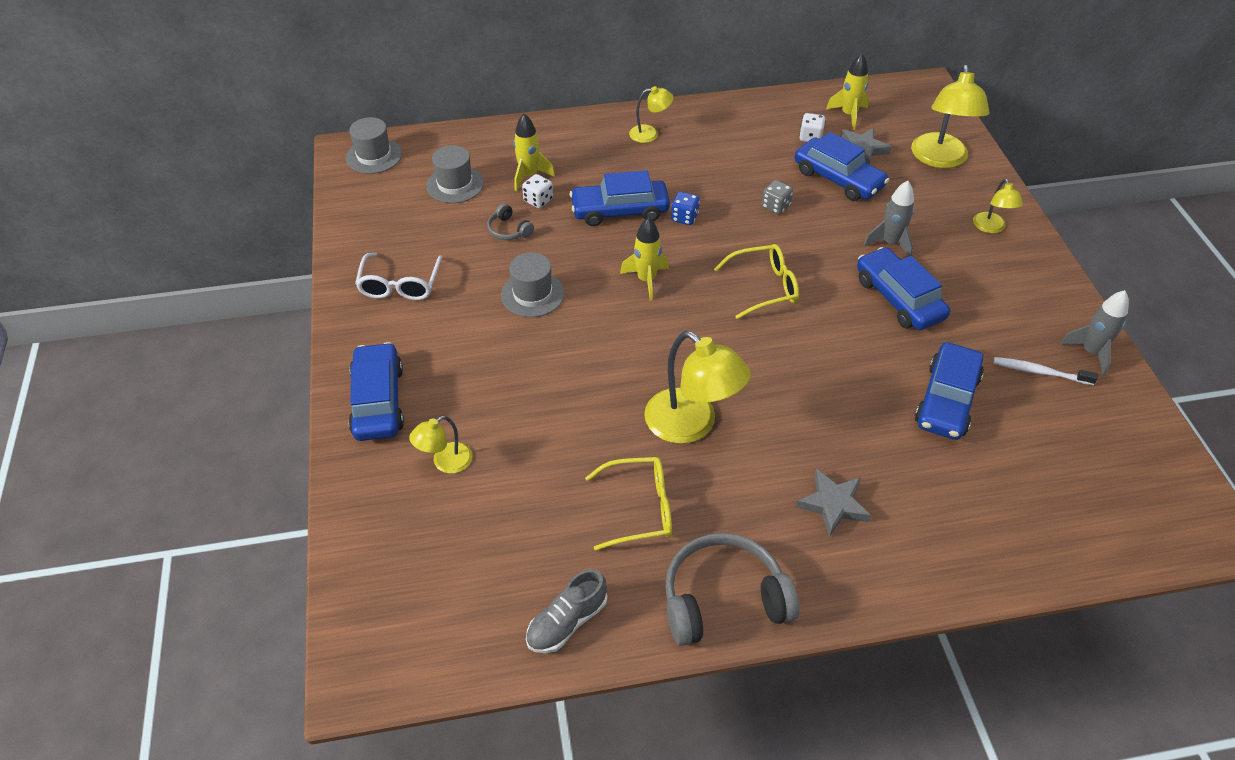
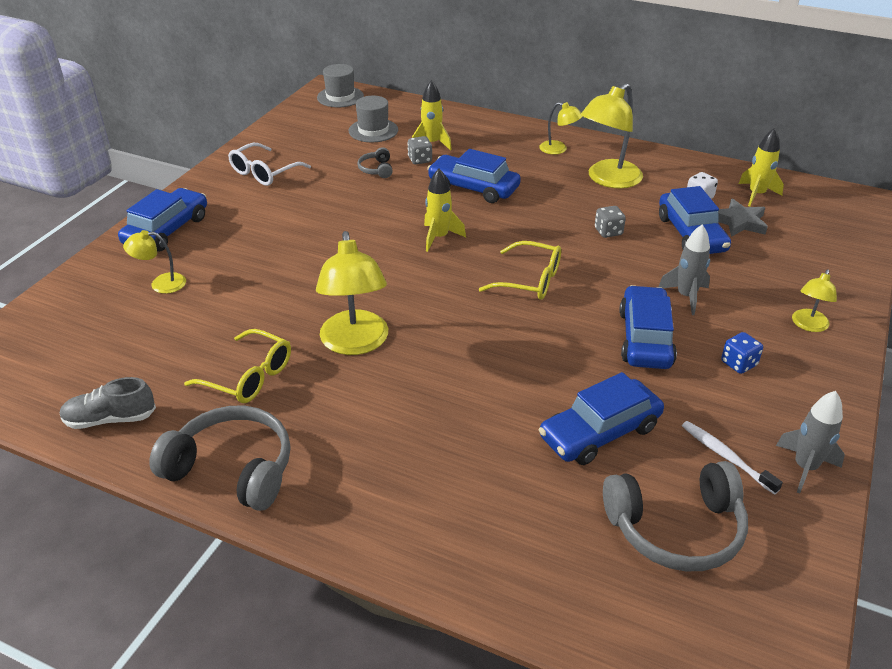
camera: 35 degrees right, 10 degrees down
grey hat [501,252,564,317] -> none
white dice [522,174,553,208] -> grey dice [407,136,432,164]
blue dice [671,192,700,225] -> blue dice moved to [721,332,763,374]
grey star [796,469,872,537] -> none
yellow lamp [911,65,989,168] -> yellow lamp moved to [581,83,643,189]
none -> grey headphones [603,461,748,571]

